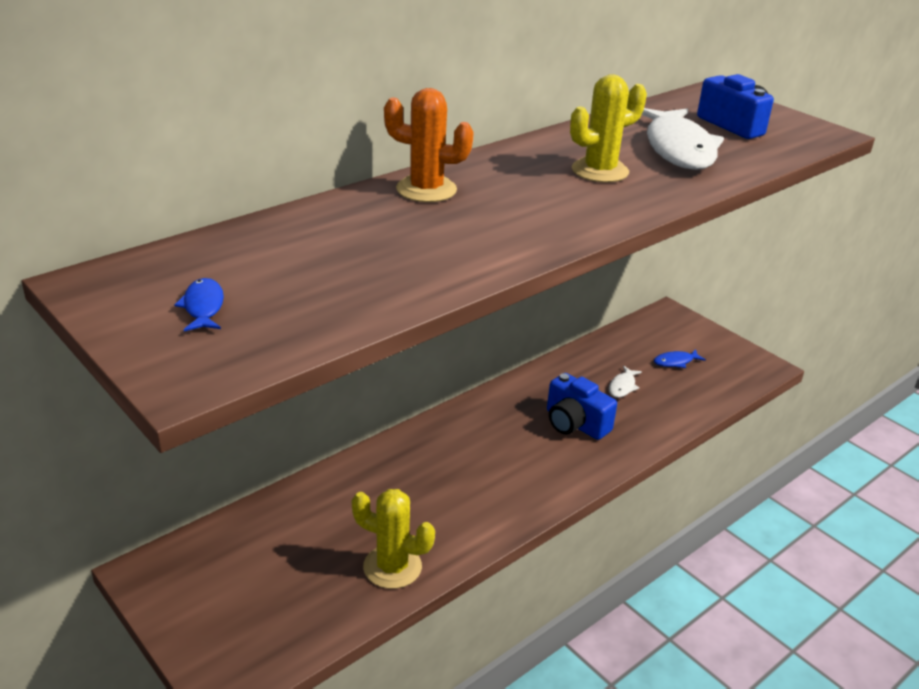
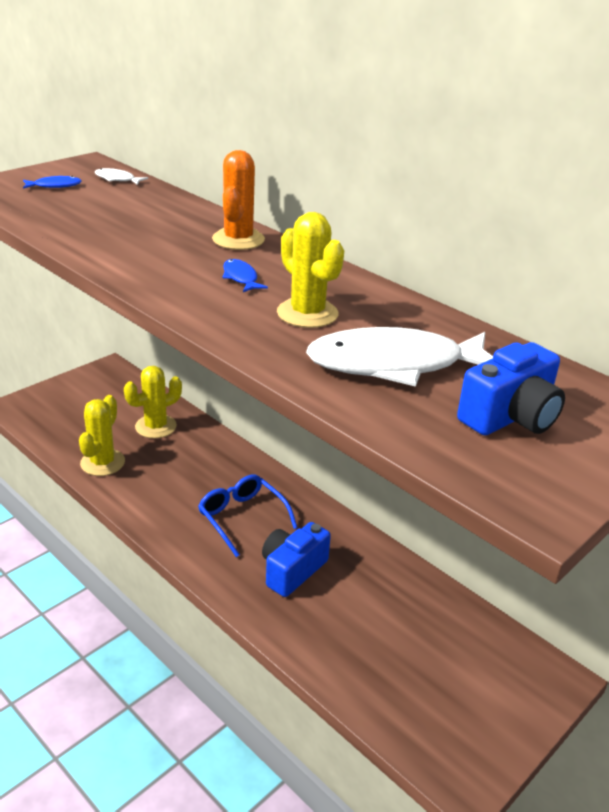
camera: 85 degrees right, 0 degrees up
white fish [609,366,642,398] -> white fish moved to [95,168,148,185]
blue fish [654,349,706,368] -> blue fish moved to [222,259,268,292]
none -> yellow cactus [124,366,182,438]
none -> blue glasses [198,475,298,557]

